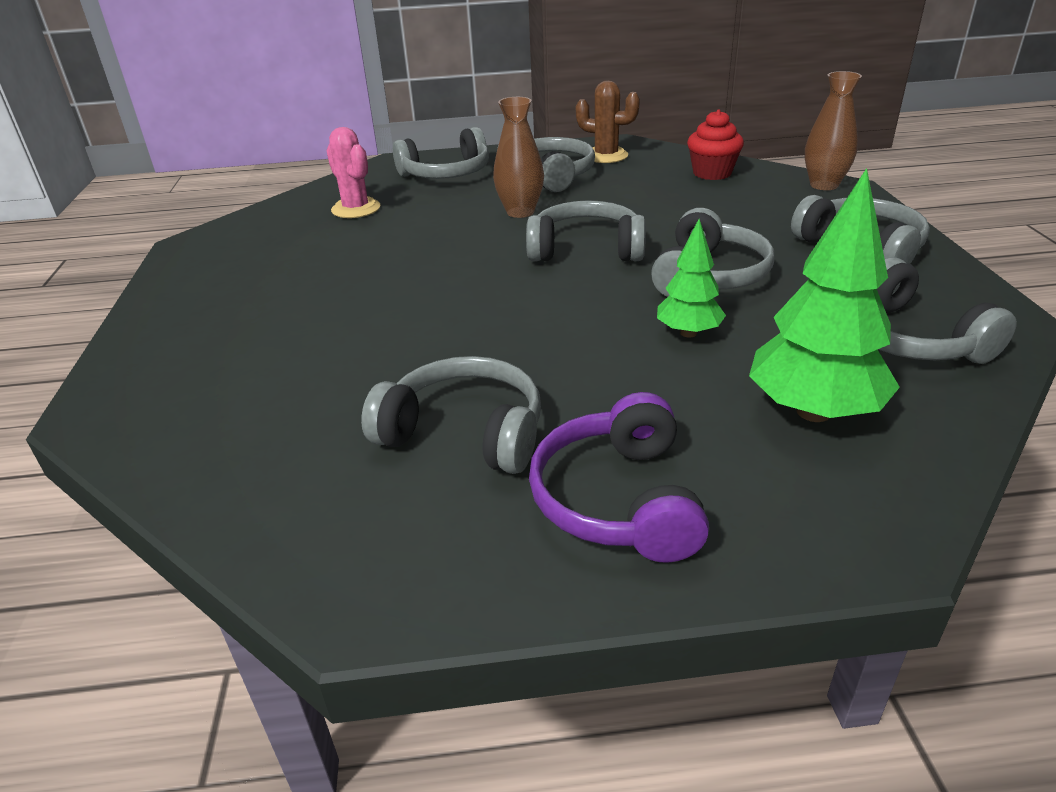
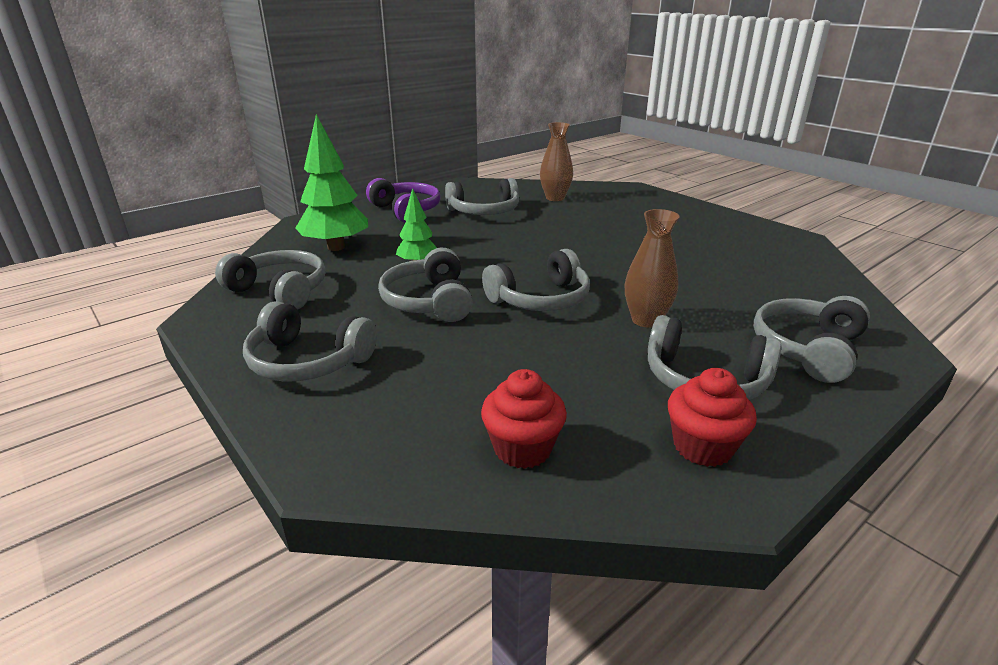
camera: 145 degrees right, 5 degrees down
pink cactus [326,127,380,218] -> none
brown cactus [576,81,640,163] -> red cupcake [668,368,757,467]
brown vase [805,71,862,190] -> brown vase moved to [540,122,573,201]

